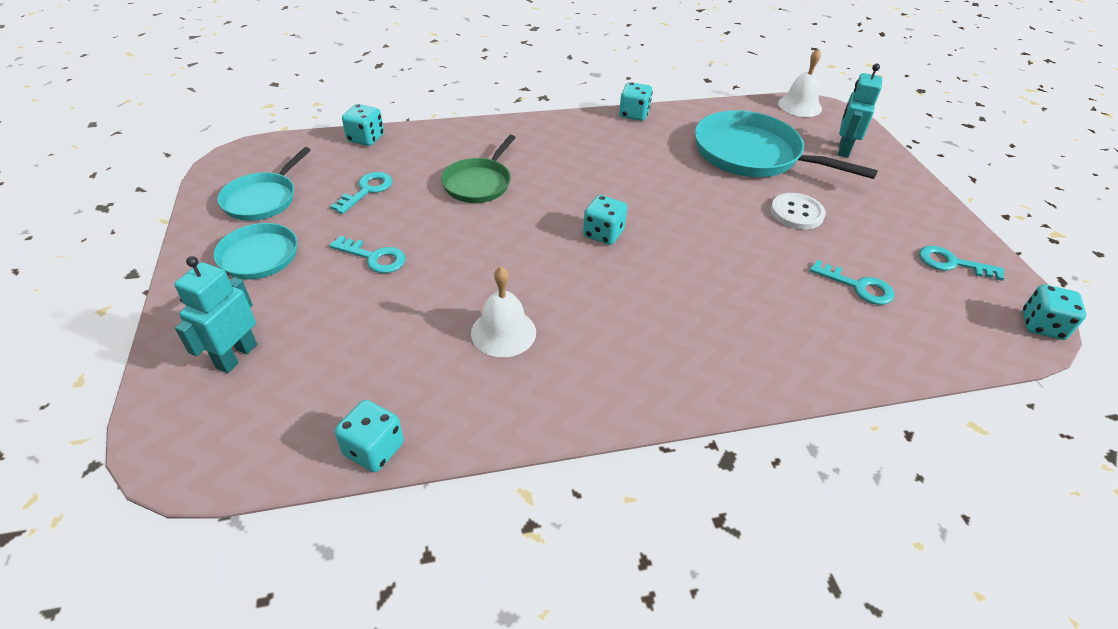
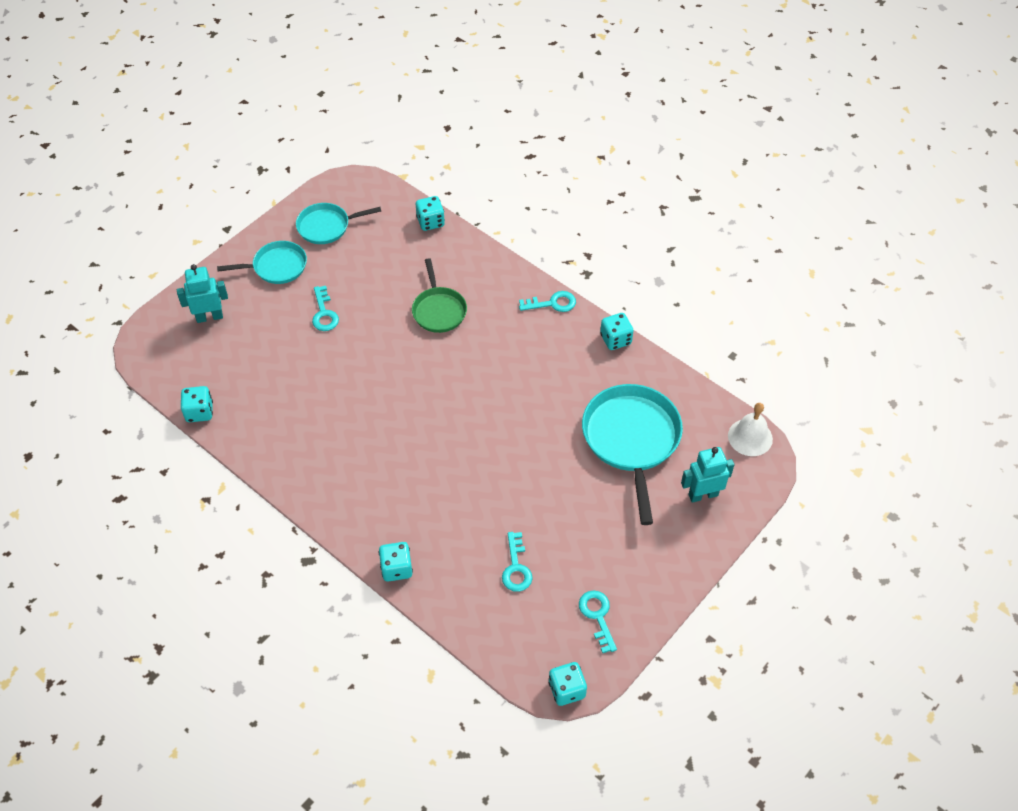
camera: 55 degrees right, 10 degrees up
turquoise key [330,172,393,214] -> turquoise key moved to [519,291,576,312]
green pan [441,135,516,203] -> green pan turned 90 degrees counterclockwise [412,258,467,333]
white bell [471,266,536,357] -> none
turquoise dice [583,195,627,245] -> turquoise dice moved to [379,542,413,582]
white button [770,193,826,230] -> none

